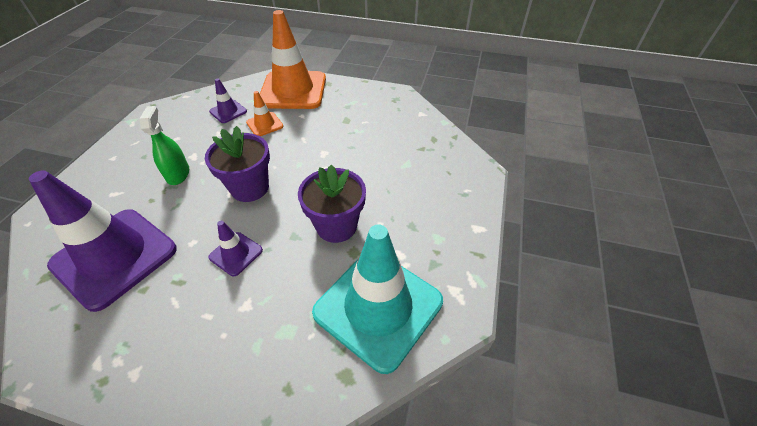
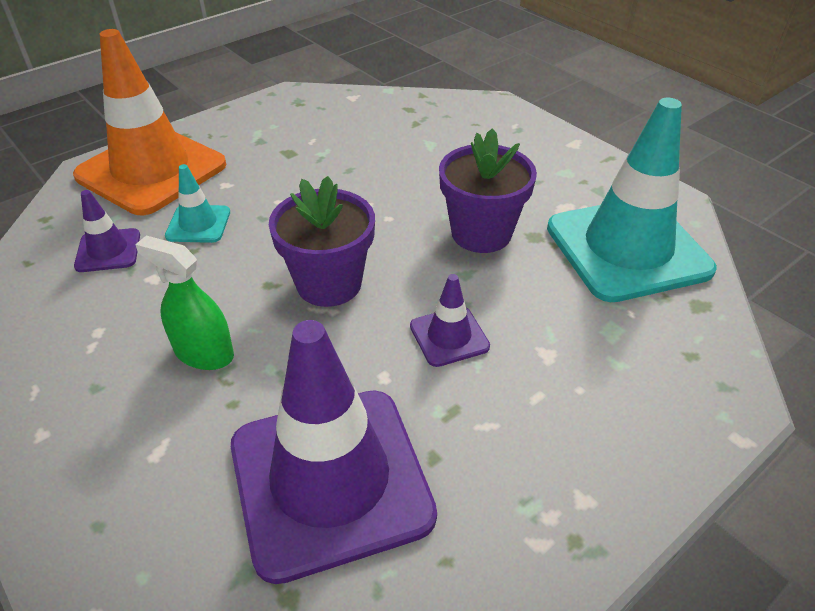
camera: 55 degrees left, 5 degrees down
orange traffic cone [246,91,283,136] -> turquoise traffic cone [165,164,230,243]

